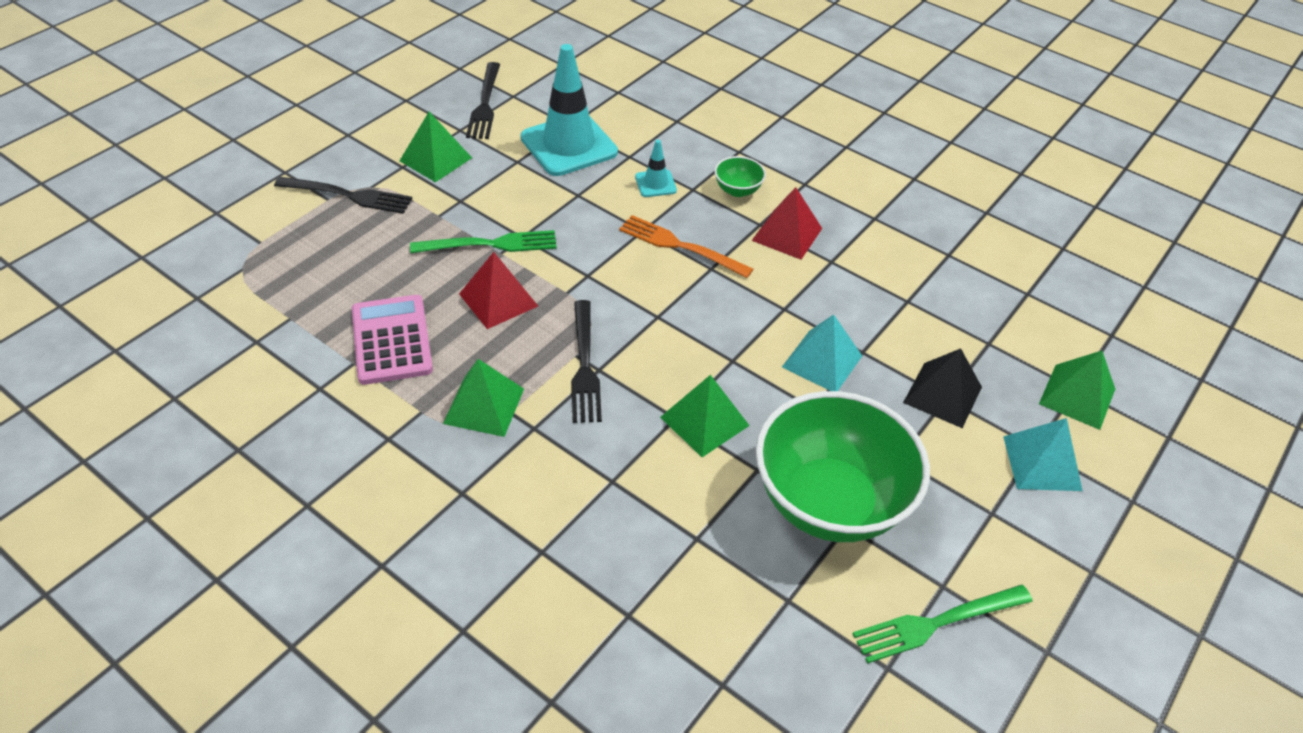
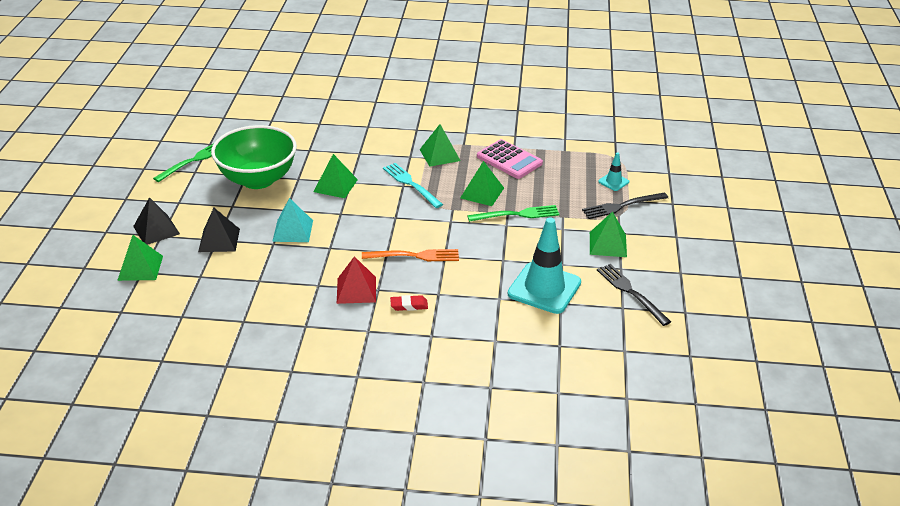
camera: 150 degrees right, 10 degrees down
green fork [410,230,557,253] -> green fork turned 150 degrees counterclockwise [467,205,560,222]
red pyramid [459,252,538,329] -> green pyramid [460,161,504,206]
black fork [571,300,602,423] -> turquoise fork [383,163,443,208]
turquoise traffic cone [635,140,677,197] -> turquoise traffic cone moved to [598,152,629,191]
green bowl [714,156,766,197] -> red eraser [390,295,428,311]
turquoise pyramid [1003,418,1083,491] -> black pyramid [133,197,180,245]

